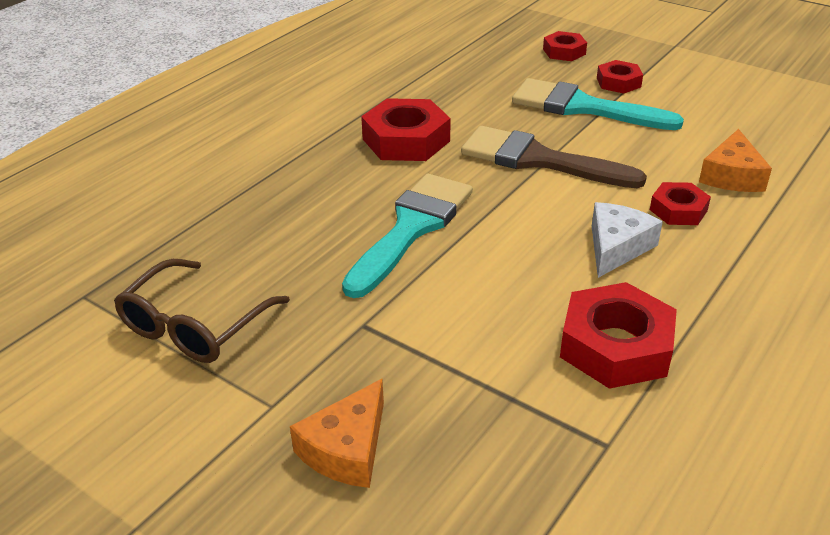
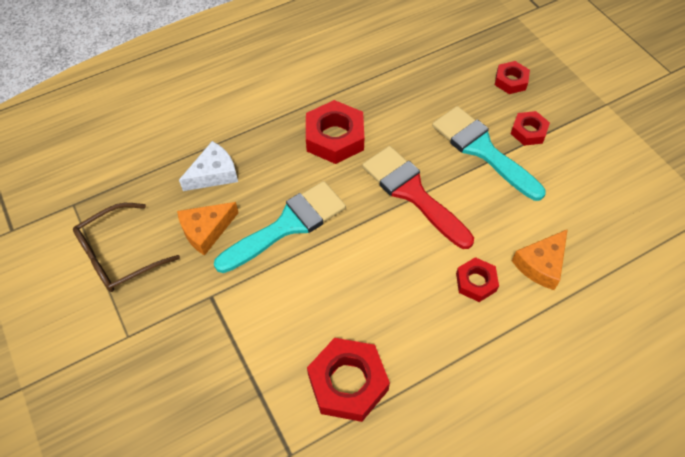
camera: 25 degrees right, 20 degrees up
orange cheese [290,379,384,488] -> orange cheese moved to [177,202,239,256]
brown brush [461,126,647,188] -> red brush [362,146,474,249]
white cheese [592,202,663,278] -> white cheese moved to [179,141,238,191]

